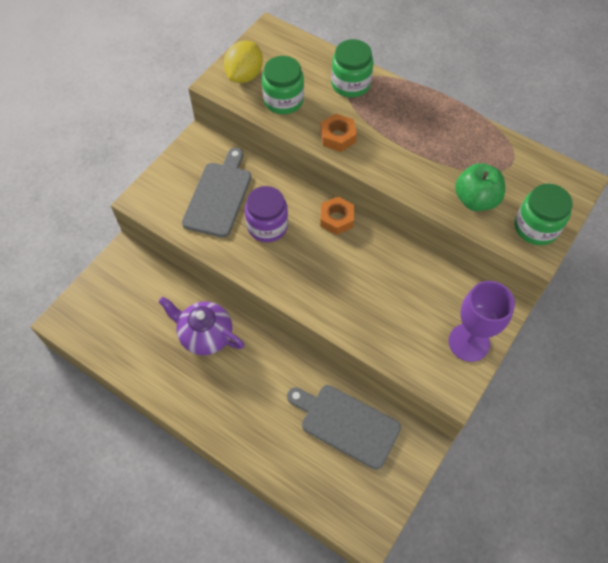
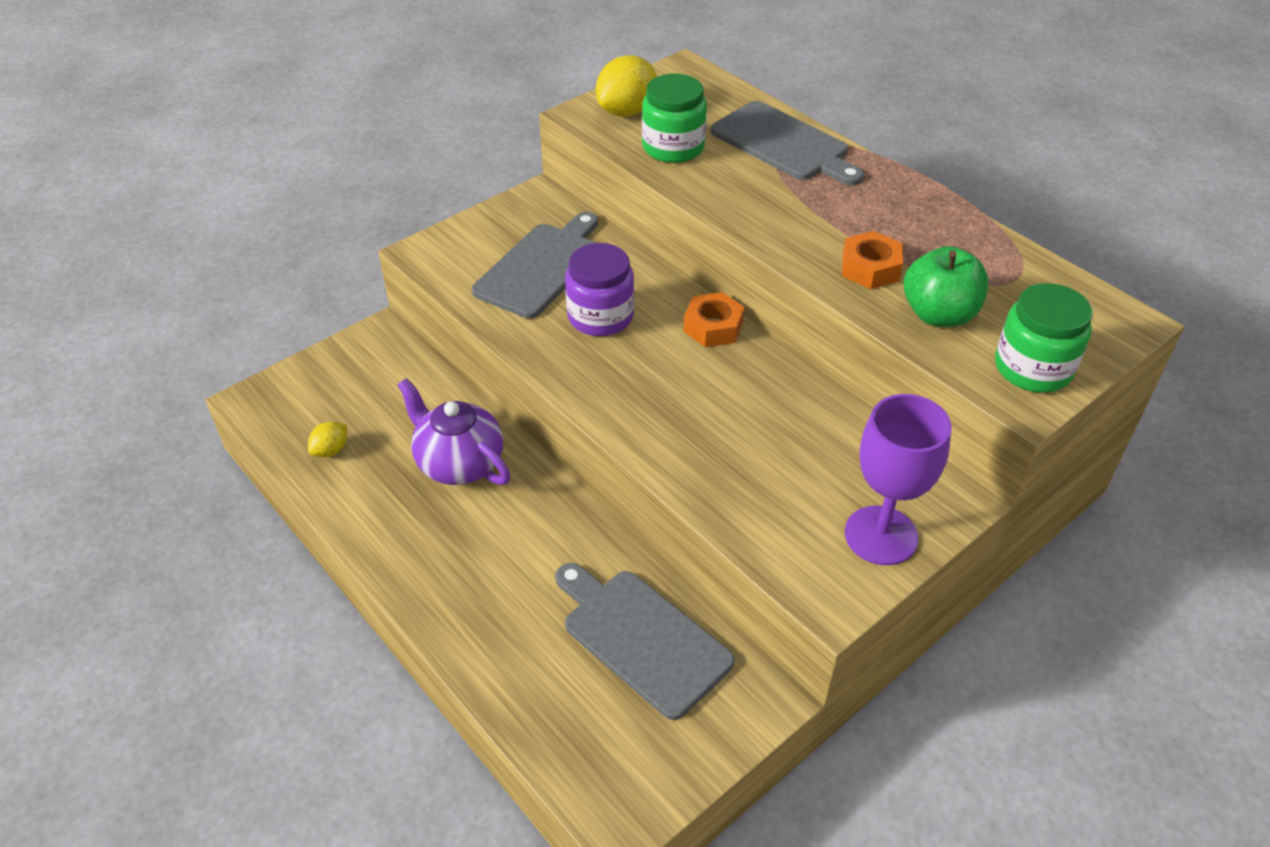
camera: 15 degrees right, 15 degrees down
orange nut [320,114,357,152] -> orange nut moved to [842,231,903,289]
green jar [331,39,373,98] -> grey cutting board [711,101,864,185]
none -> yellow lemon [308,422,347,457]

